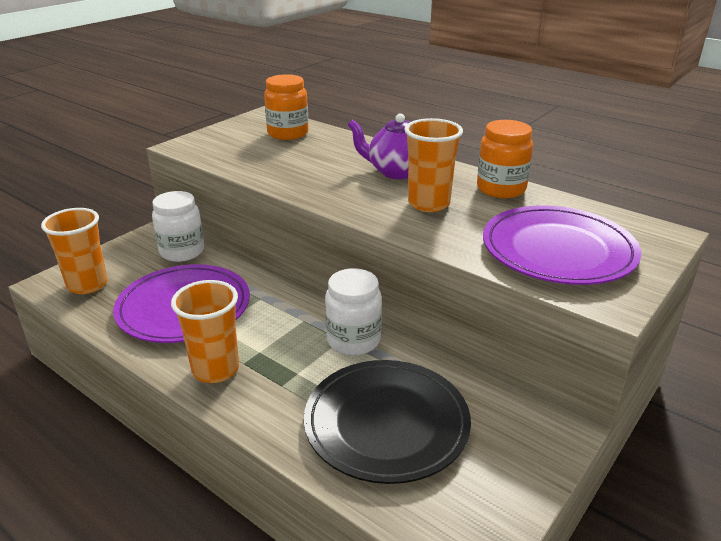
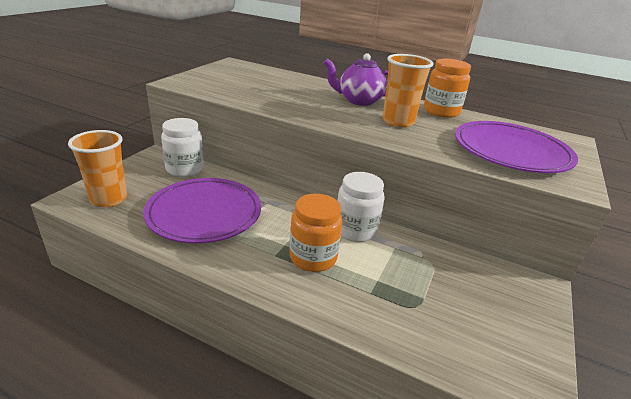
camera: 15 degrees left, 0 degrees up
orange cup [171,280,239,383] -> none
orange jar [264,74,309,140] -> orange jar moved to [289,194,343,272]
black plate [304,360,471,484] -> none

